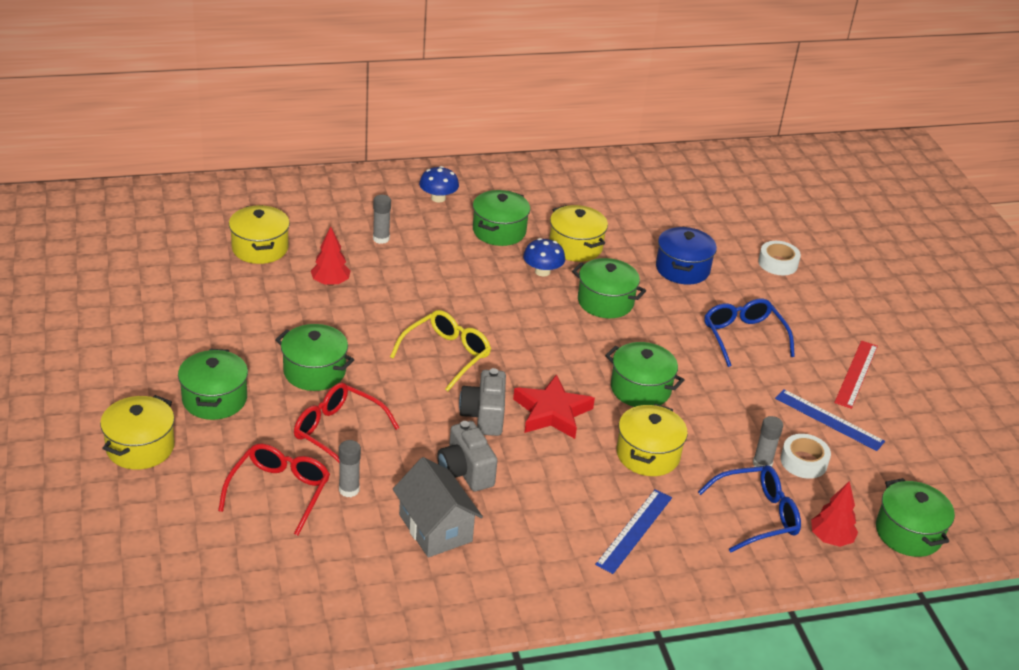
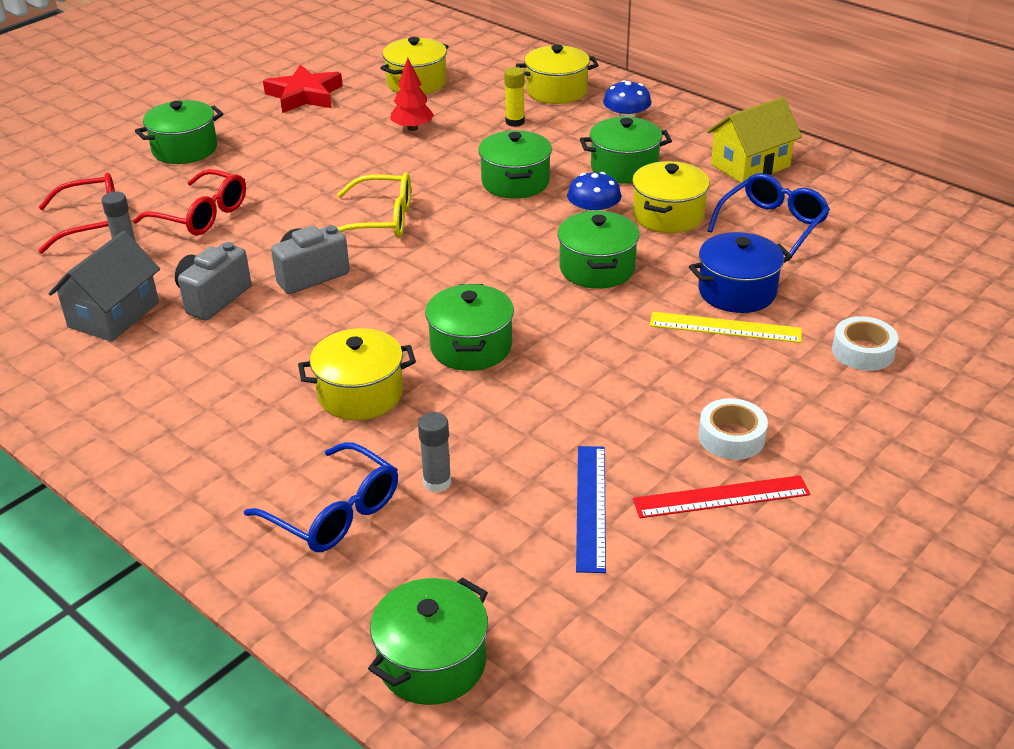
camera: 60 degrees right, 0 degrees up
yellow pot [100,395,175,470] -> yellow pot moved to [516,45,599,104]
green pot [275,324,354,391] -> green pot moved to [478,130,552,199]
red glasses [294,382,399,462] -> red glasses turned 120 degrees clockwise [133,169,246,235]
grey glue stick [373,195,391,244] -> yellow glue stick [504,67,525,127]
red star [513,374,595,439] -> red star moved to [263,64,343,113]
blue ruler [595,489,672,574] -> none
blue glasses [704,299,795,367] -> blue glasses moved to [708,173,830,261]
white tape [780,434,831,479] -> white tape moved to [699,398,768,460]
red tree [811,481,858,547] -> none
none -> yellow ruler [650,312,802,343]
none -> yellow house [707,97,802,183]

